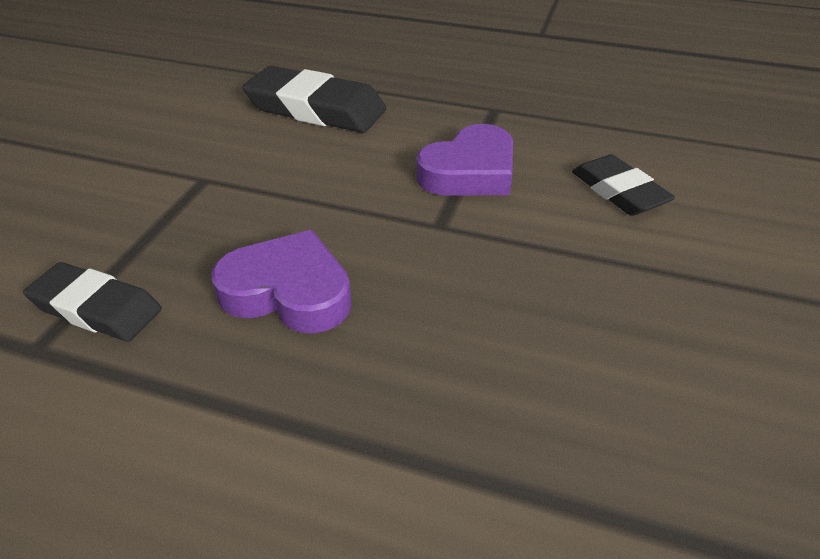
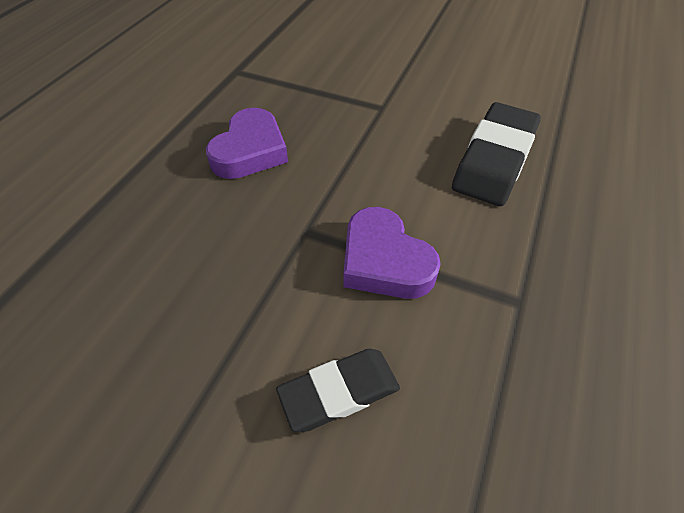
camera: 95 degrees right, 10 degrees up
black eraser [23,262,162,342] -> none

